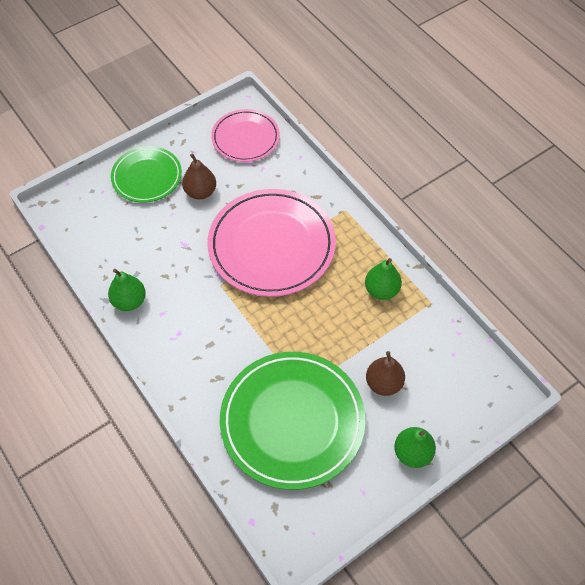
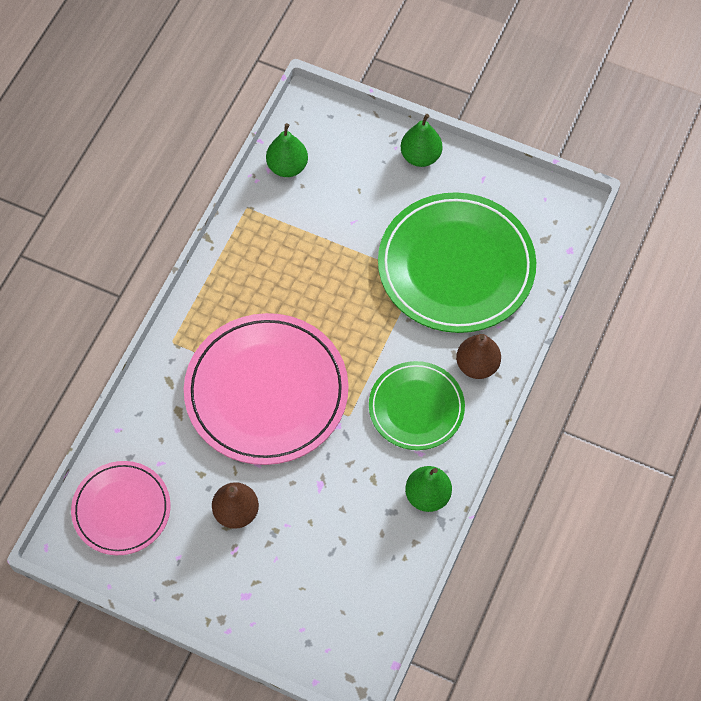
camera: 120 degrees left, 5 degrees up
green plate [111,146,182,203] -> green plate moved to [369,361,465,450]
green pear [365,258,402,300] -> green pear moved to [266,123,308,177]
brown pear [366,351,405,396] -> brown pear moved to [456,334,501,379]

